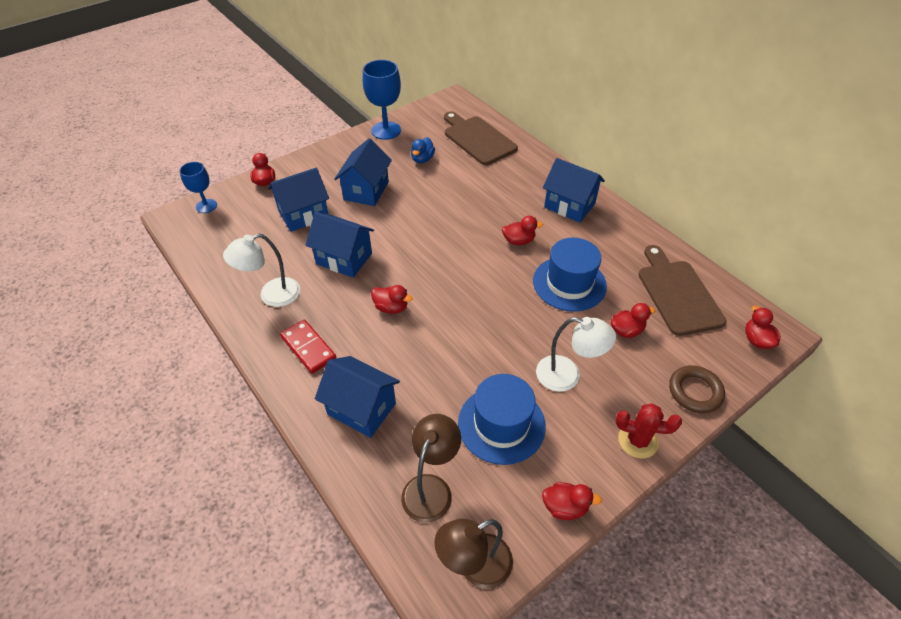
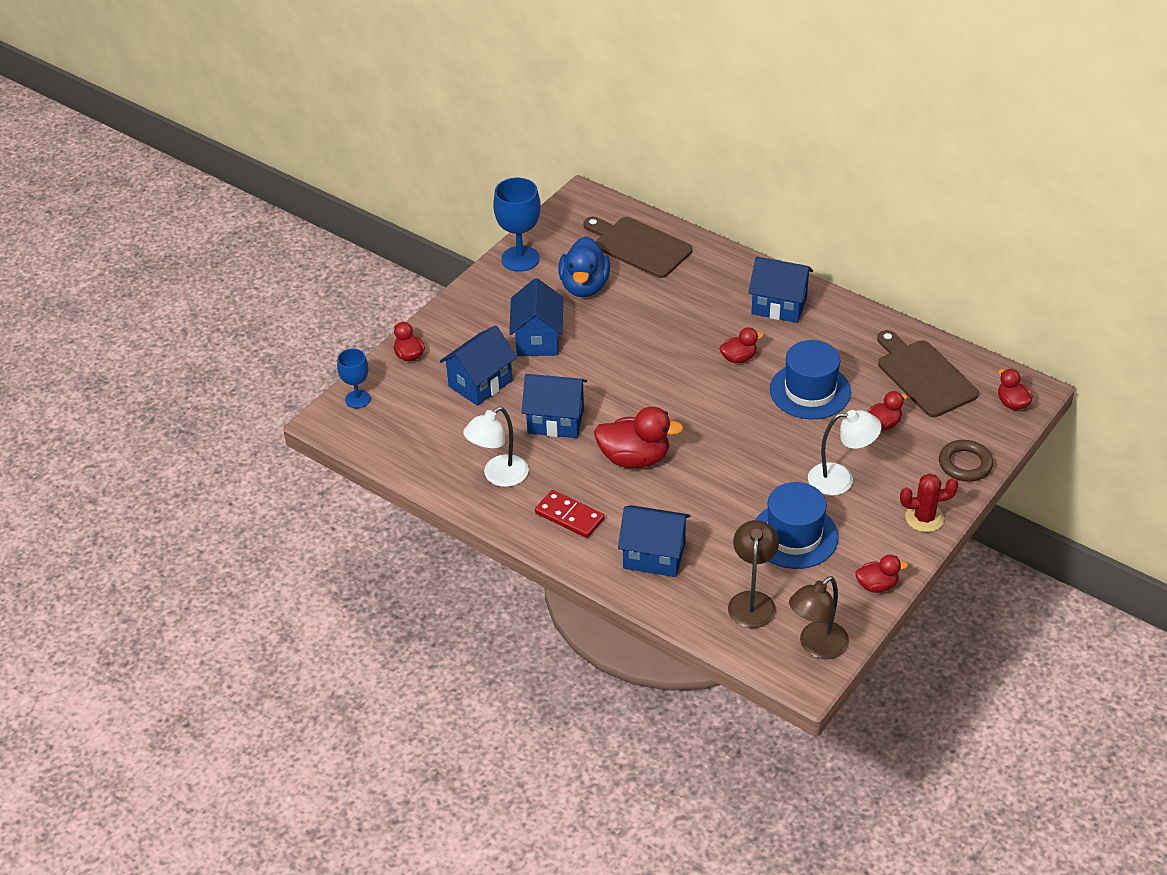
camera: 15 degrees left, 5 degrees down
red duck [371,285,413,314] -> red duck [594,407,684,468], size x1.80
blue duck [411,137,435,163] -> blue duck [559,236,610,297], size x1.80

